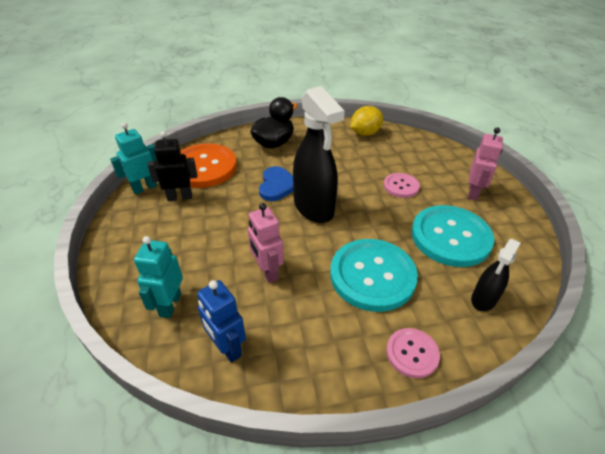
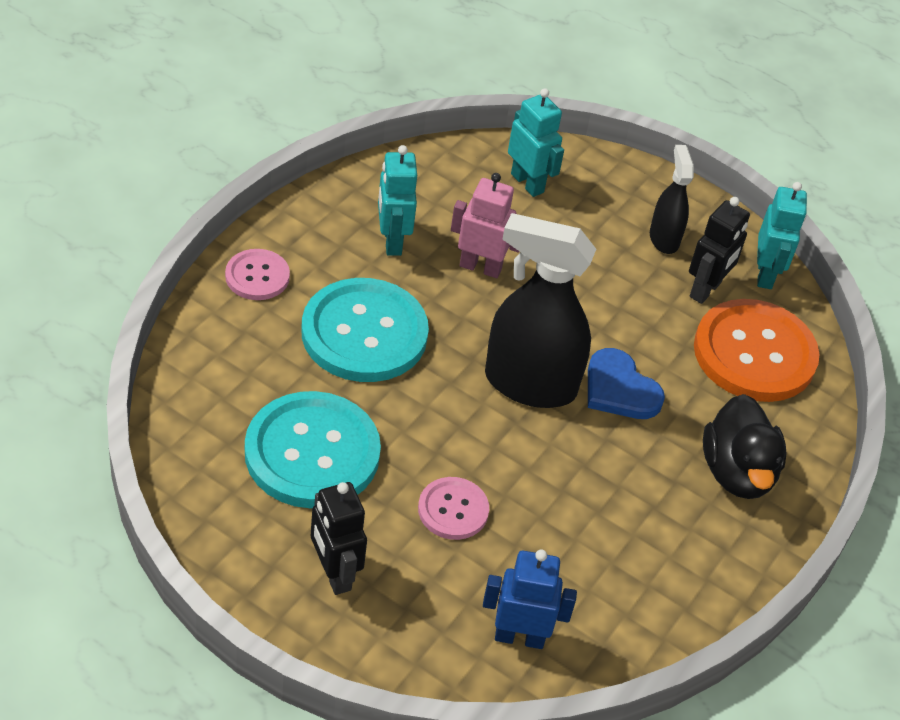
camera: 130 degrees right, 5 degrees up
blue robot [197,280,246,363] -> blue robot moved to [483,549,577,649]
yellow lemon [350,106,383,136] -> none
pink robot [468,127,503,200] -> black robot [311,482,367,595]
black spray bottle [471,239,520,312] -> black spray bottle moved to [650,145,694,254]
none -> turquoise robot [378,145,417,256]

